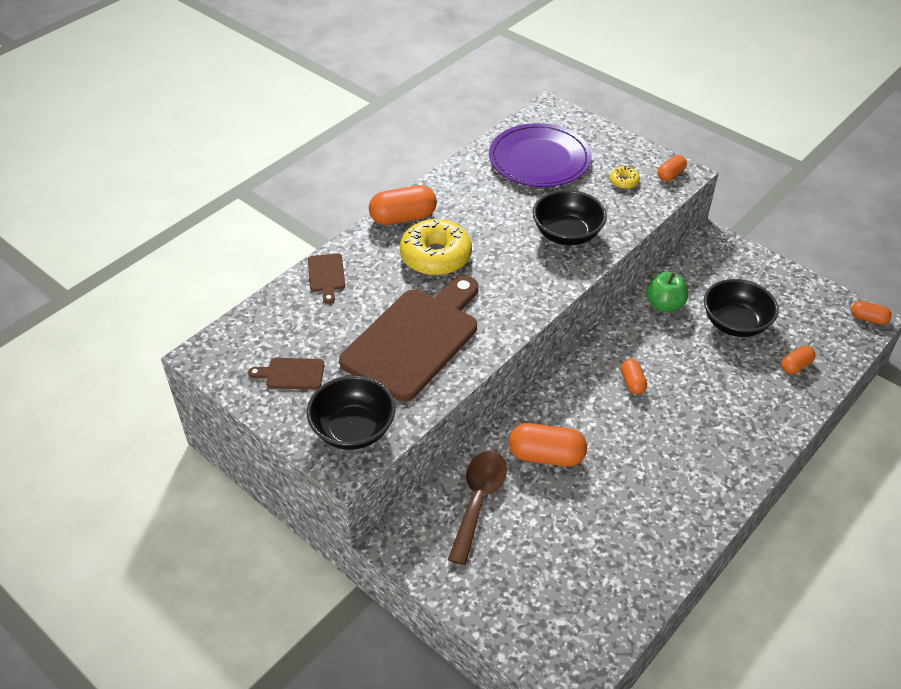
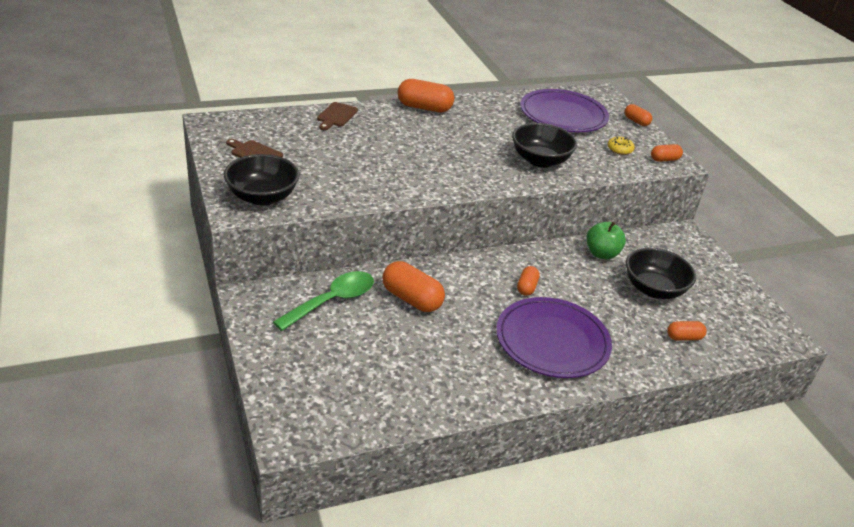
camera: 25 degrees right, 10 degrees down
brown cutting board [339,276,478,402] -> none
yellow donut [400,219,472,275] -> none
brown spoon [448,451,507,565] -> green spoon [273,271,374,331]
orange capsule [851,301,892,325] -> orange capsule moved to [624,104,652,126]
none -> purple plate [496,297,612,378]

